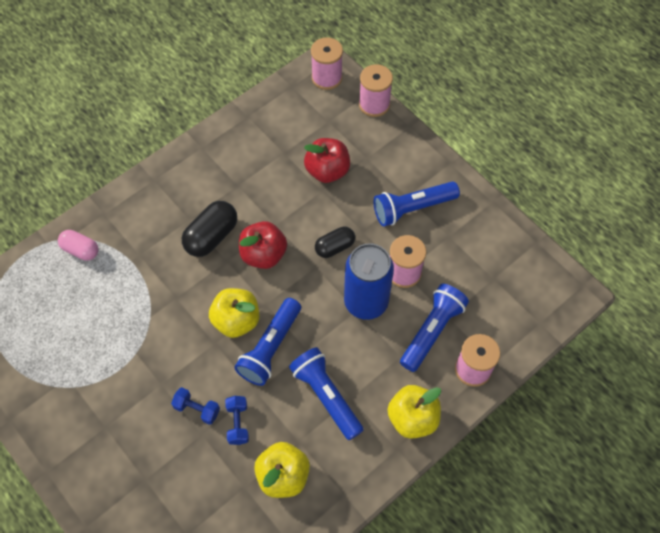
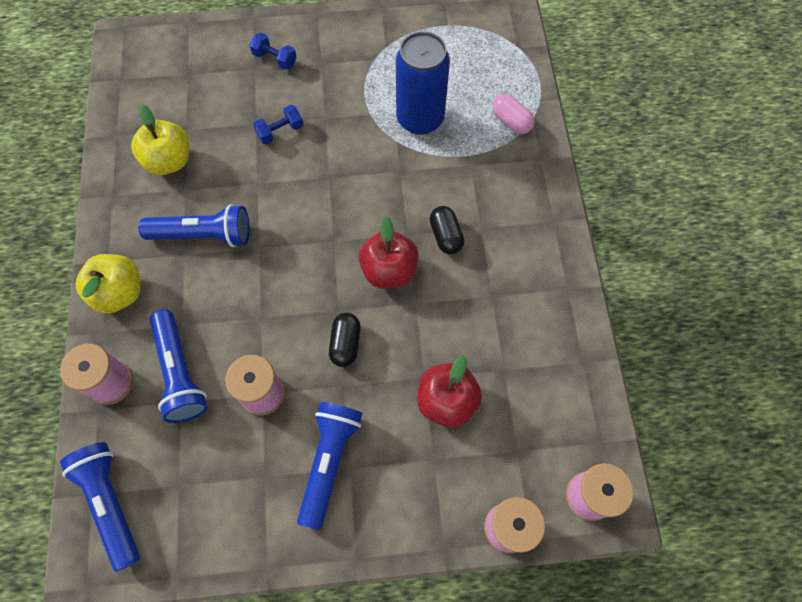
camera: 125 degrees right, 5 degrees up
pink capsule [58,230,99,261] -> pink capsule turned 75 degrees clockwise [492,94,535,134]
black capsule [182,201,237,257] -> black capsule [429,206,464,254], size x0.65
yellow apple [209,288,260,338] -> none
blue dumbbell [225,396,249,445] -> blue dumbbell moved to [249,33,297,70]
blue flashlight [234,298,301,386] -> blue flashlight moved to [60,442,140,572]
blue can [344,243,394,320] -> blue can moved to [396,31,450,135]

